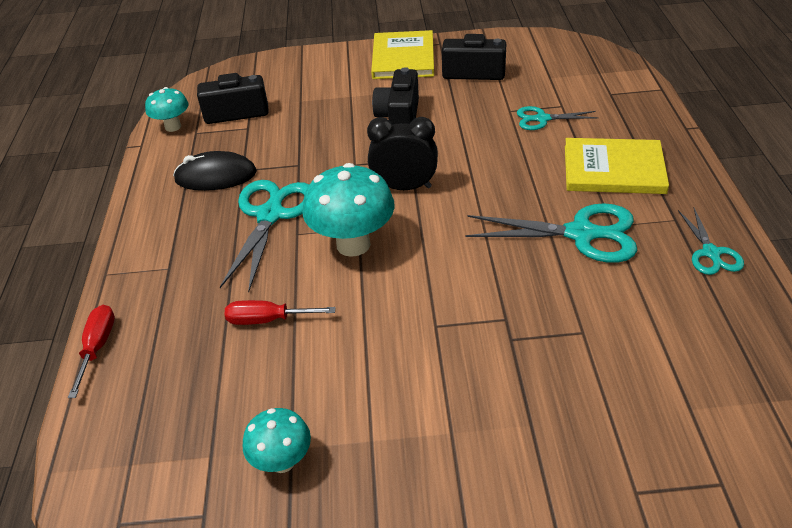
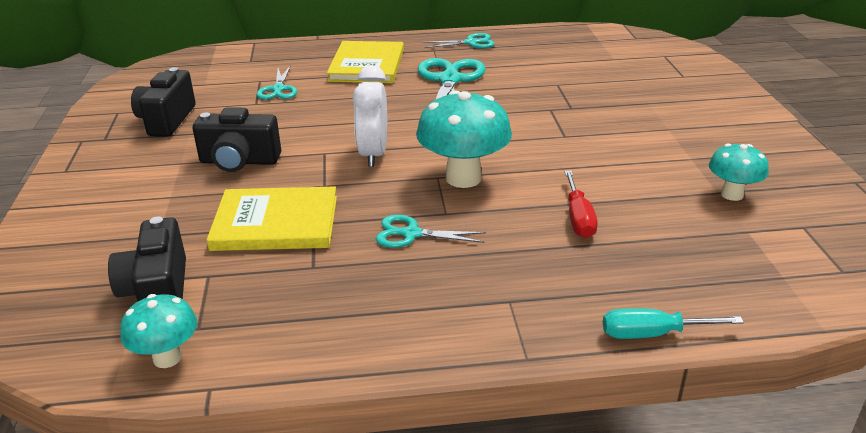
camera: 95 degrees left, 10 degrees down
red screwdriver [68,305,115,398] -> turquoise screwdriver [603,308,744,339]
black mouse [173,151,257,191] -> none
turquoise scissors [220,180,309,292] -> turquoise scissors [376,215,486,248], size x0.56
black clock [367,117,438,190] -> white clock [353,65,387,167]
yellow book [371,30,434,79] -> yellow book moved to [207,187,337,251]

